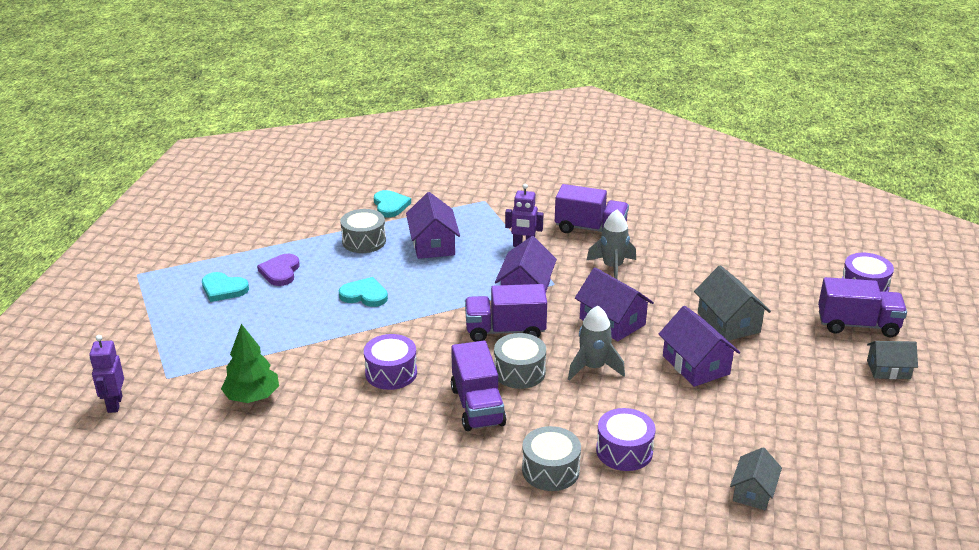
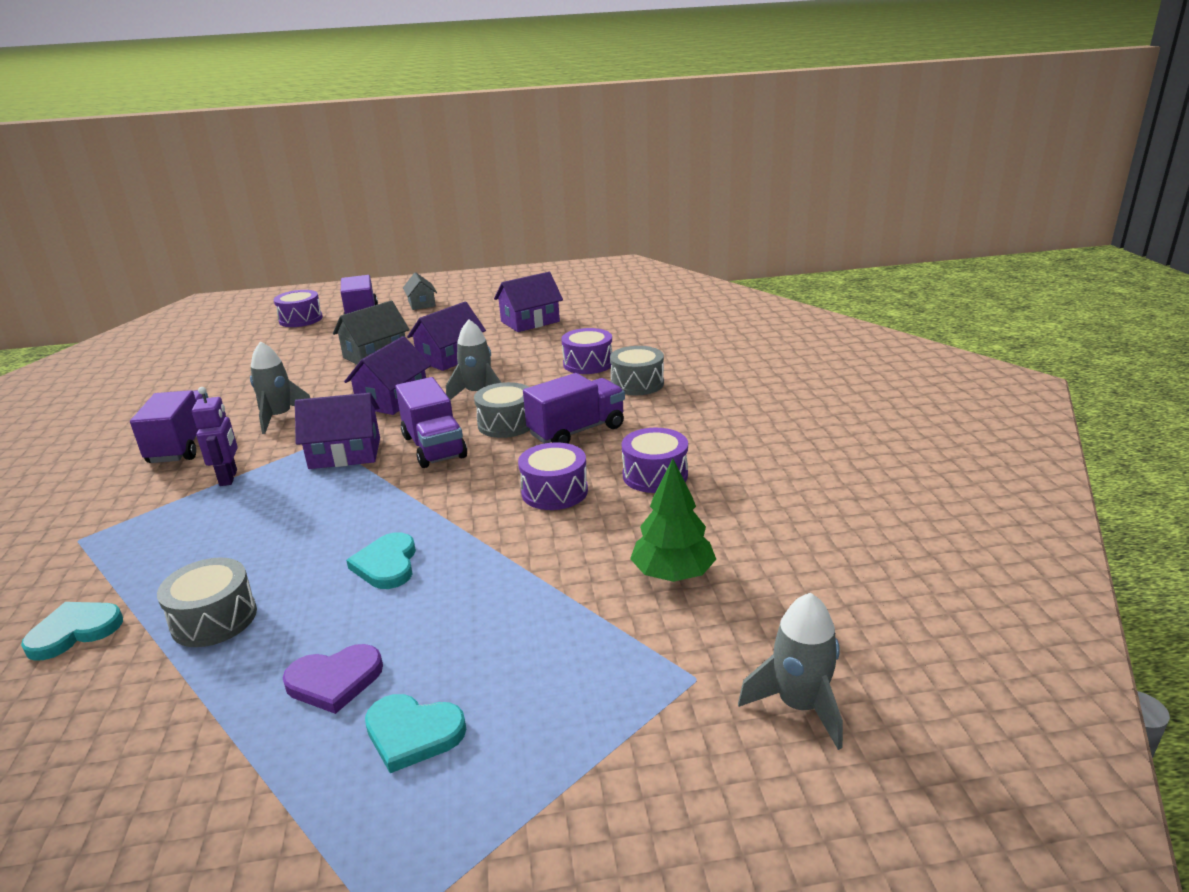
camera: 110 degrees left, 5 degrees down
purple robot [89,335,124,413] -> grey rocket [738,593,843,750]
turquoise heart [202,272,249,302] -> turquoise heart turned 105 degrees clockwise [365,694,466,773]
purple house [406,192,460,259] -> purple house moved to [494,272,563,332]
grey house [730,447,782,510] -> none
none -> purple drum [622,428,688,493]

